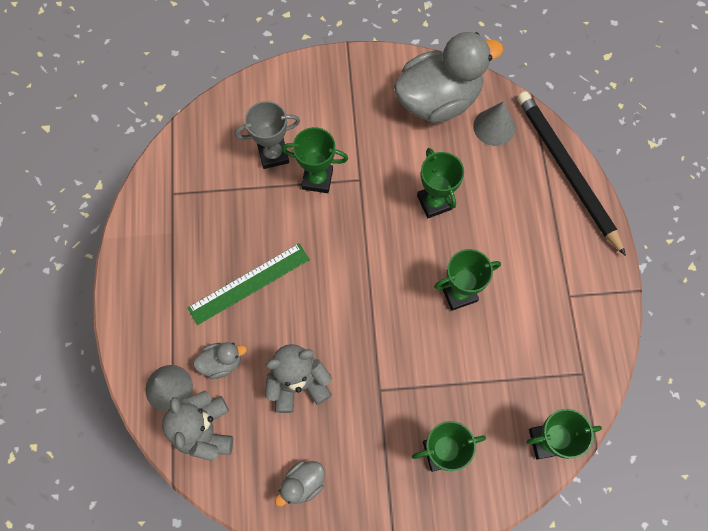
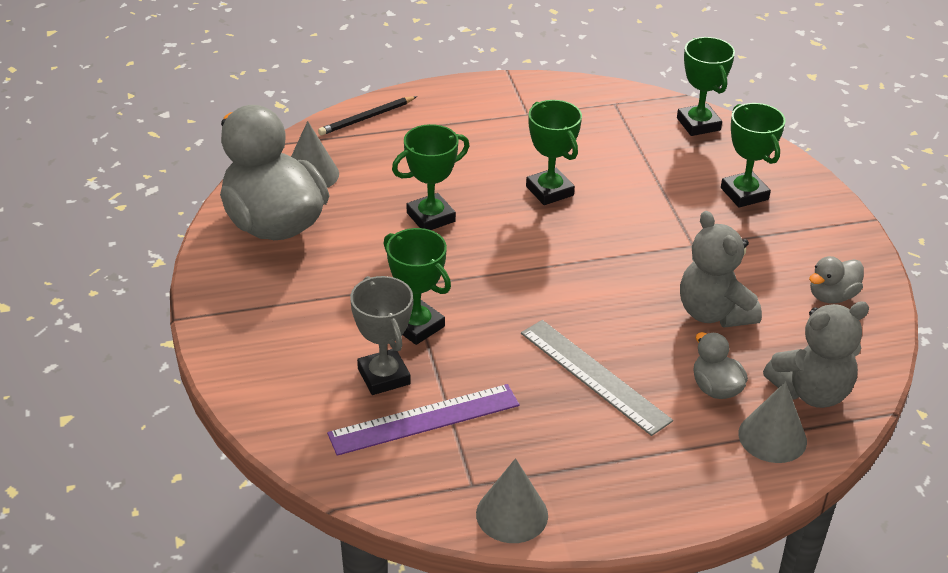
camera: 100 degrees left, 30 degrees down
green ruler [187,243,310,325] -> grey ruler [521,320,673,436]
grey duck [275,461,325,506] -> grey duck turned 105 degrees clockwise [809,256,864,303]
green trophy [282,127,348,193] -> green trophy turned 45 degrees counterclockwise [384,228,451,345]
black pencil [517,91,626,256] -> black pencil [318,96,417,135], size x0.47
none -> purple ruler [327,384,520,456]
none -> grey cone [476,458,548,543]

